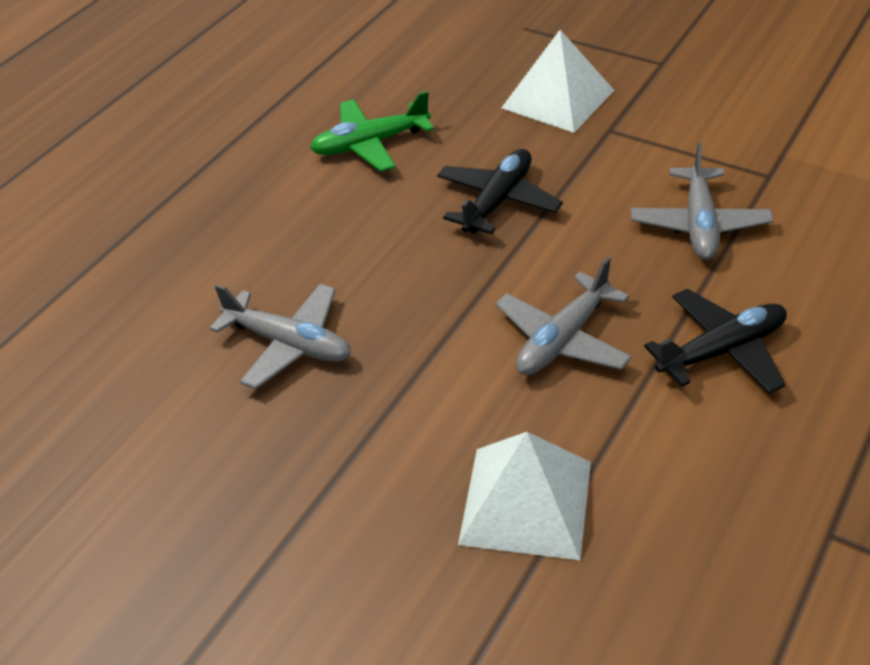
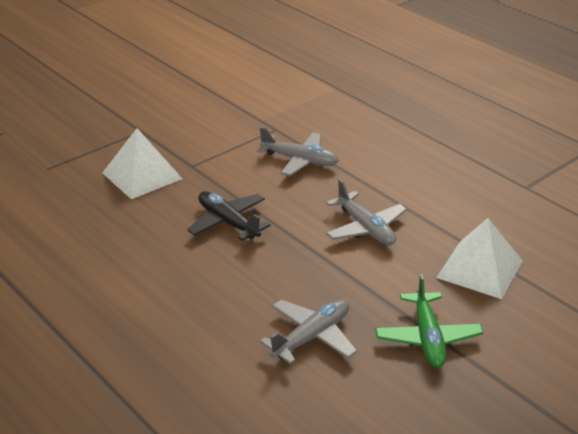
camera: 75 degrees left, 10 degrees down
green plane [310,91,434,172] -> green plane moved to [375,274,483,367]
black plane [644,289,787,394] -> none

